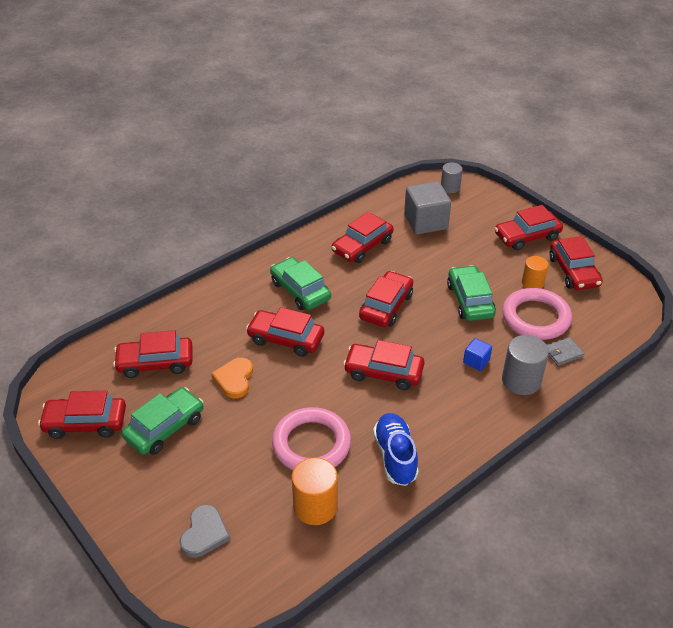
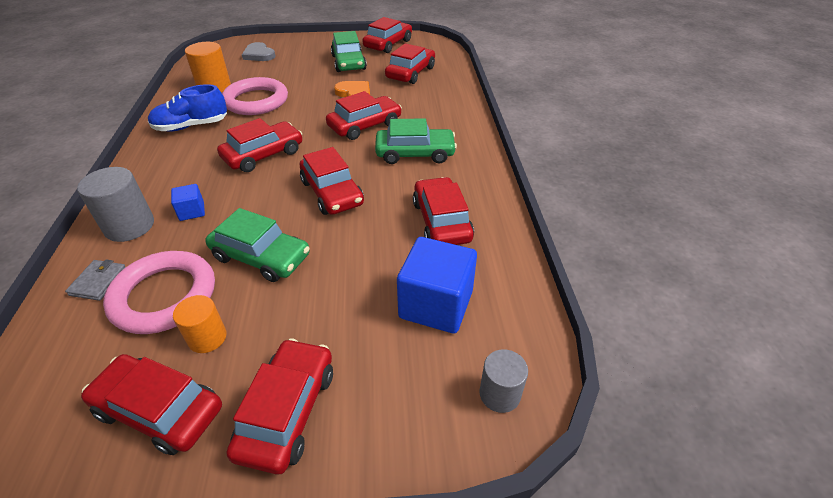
camera: 125 degrees right, 0 degrees up
blue shoe [373,413,419,486] -> blue shoe turned 135 degrees clockwise [148,84,227,132]
grey cube [404,181,451,235] -> blue cube [397,237,477,333]

